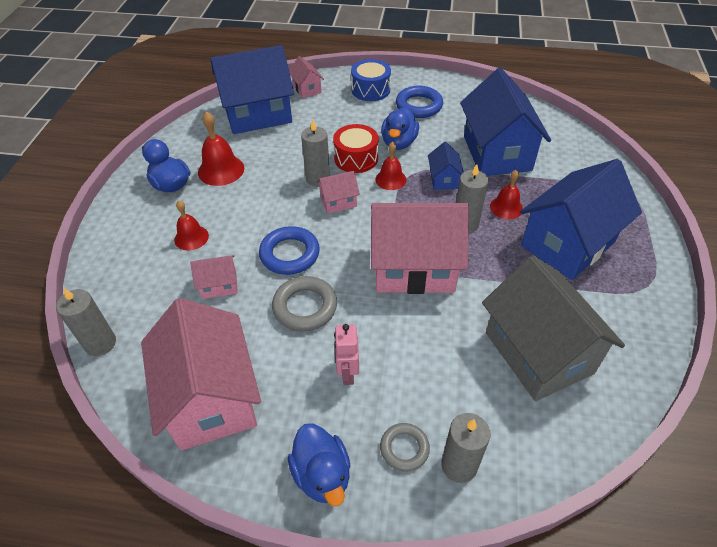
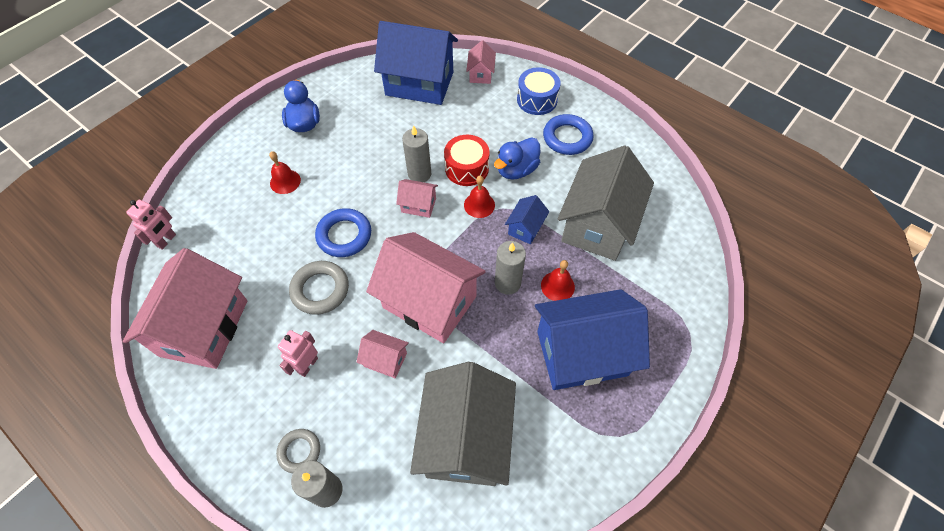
camera: 30 degrees right, 10 degrees up
grey candle [56,288,116,356] -> pink robot [126,200,176,250]
pink house [190,255,238,299] -> pink house moved to [356,330,409,378]
red bell [198,111,245,186] -> none
blue duck [288,424,350,506] -> none
blue house [460,68,551,176] -> grey house [558,145,654,261]

